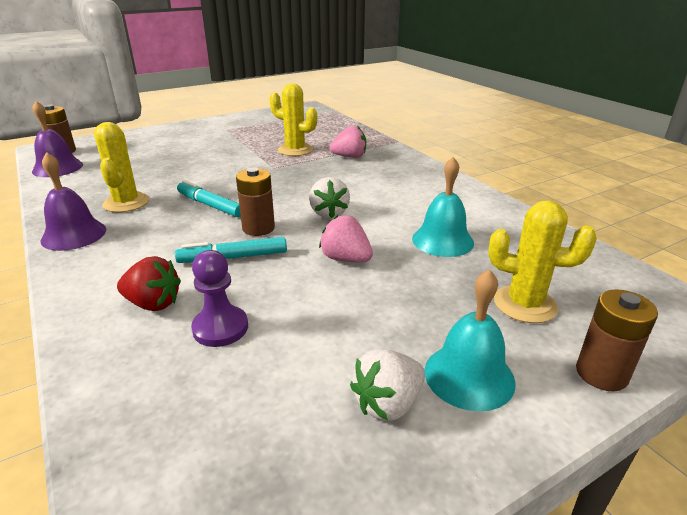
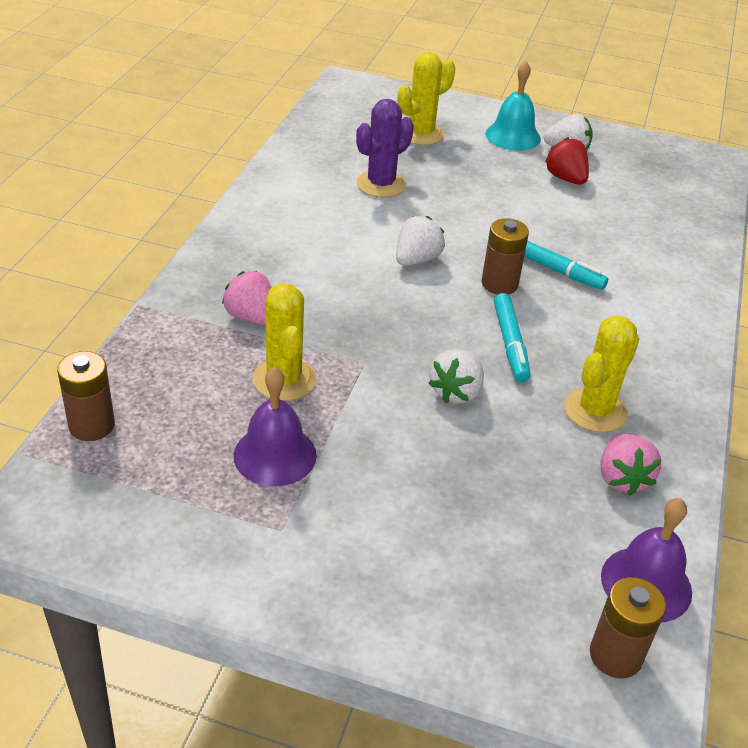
camera: 135 degrees left, 10 degrees up
purple bell [41,152,106,251] -> purple bell moved to [233,367,317,487]
red strawberry [117,256,181,311] -> red strawberry moved to [545,137,589,185]
purple pawn [191,250,248,347] -> none
pink strawberry [319,215,373,262] -> pink strawberry moved to [601,434,661,496]
turquoise bell [412,157,474,257] -> purple cactus [356,99,414,198]
yellow cactus [488,200,597,323] -> yellow cactus turned 75 degrees clockwise [397,52,455,145]
brown battery [576,290,658,391] -> brown battery moved to [57,351,115,441]
none -> white strawberry [428,349,484,404]

